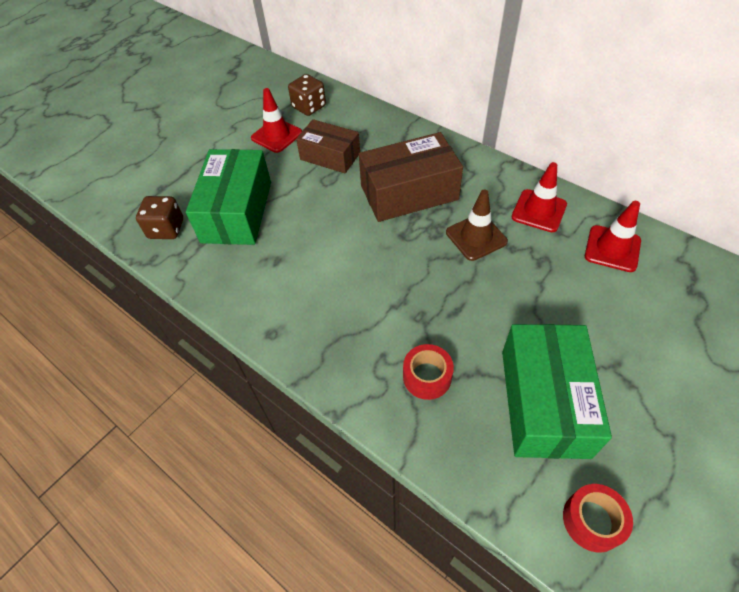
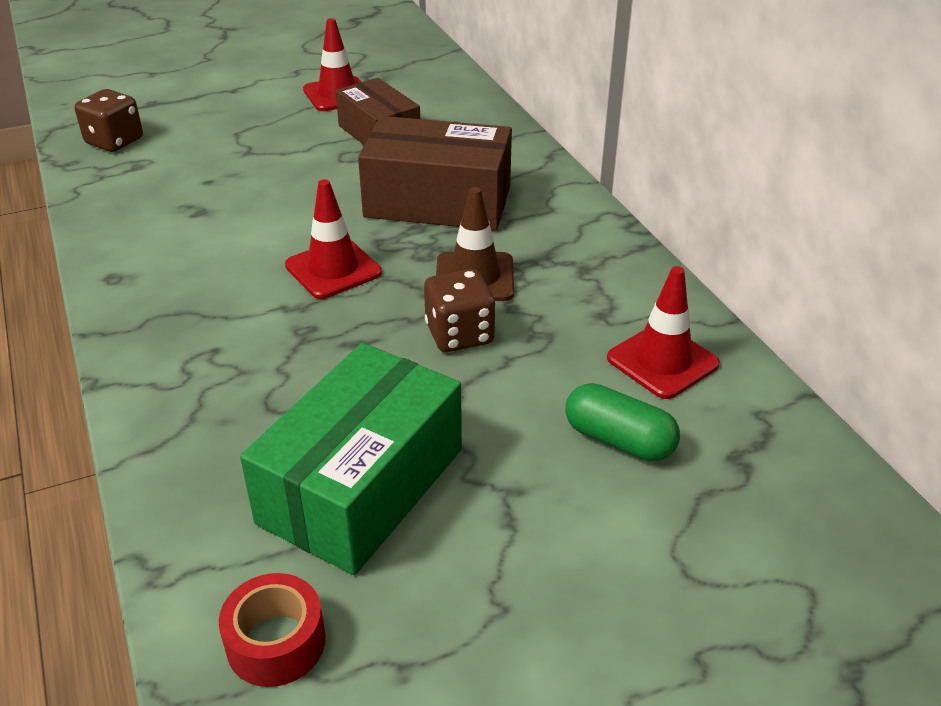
camera: 25 degrees right, 15 degrees down
green box [186,149,271,245] -> none
brown dice [288,74,326,116] -> brown dice moved to [424,269,495,352]
red tape [403,344,454,400] -> none
red traffic cone [511,162,567,232] -> red traffic cone moved to [285,179,382,299]
none -> green capsule [566,383,680,461]

